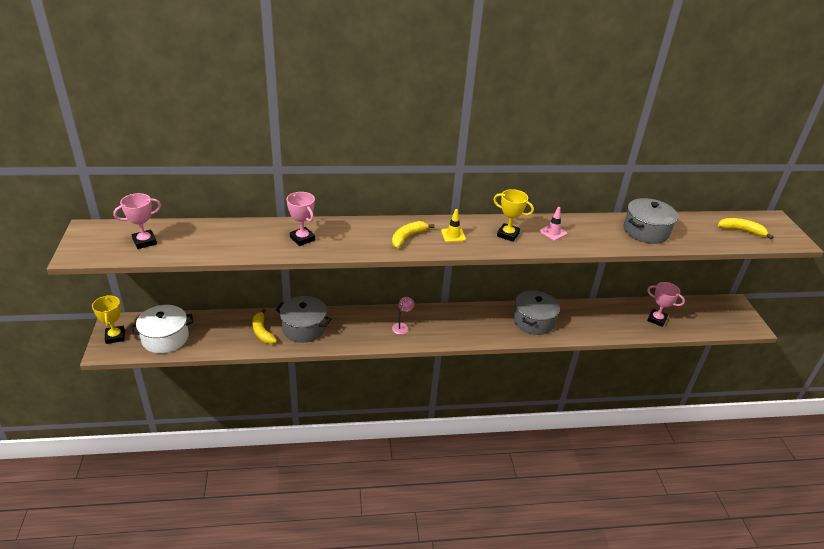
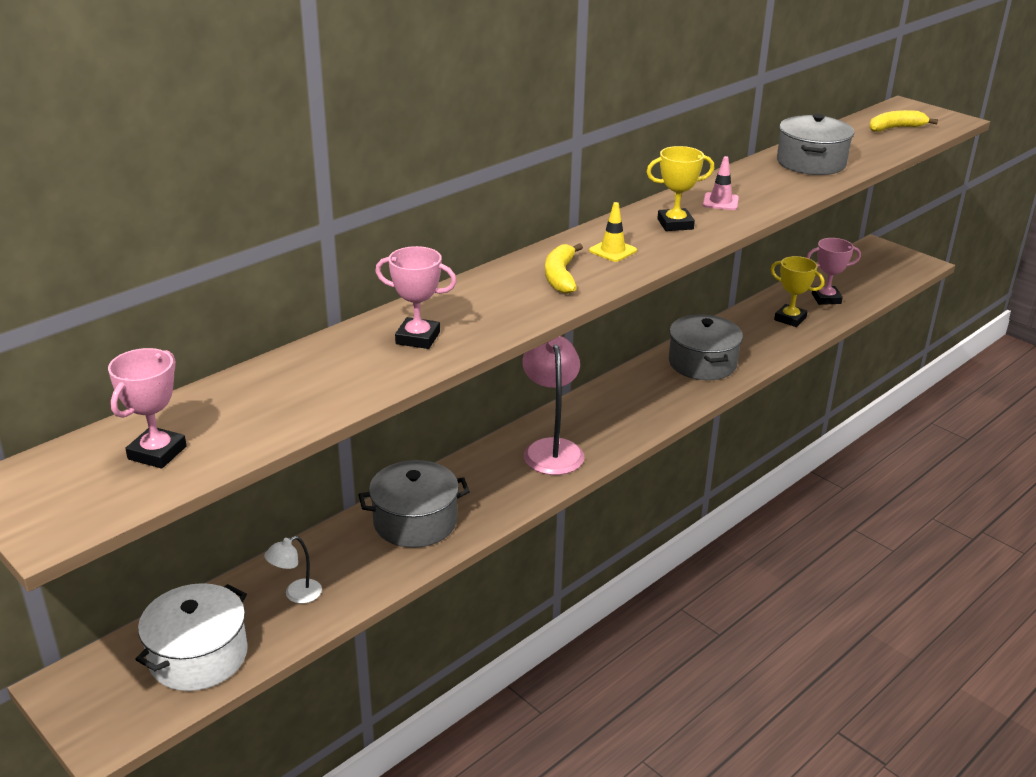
camera: 35 degrees left, 5 degrees down
yellow trophy [92,295,125,344] -> yellow trophy moved to [771,256,825,327]
yellow banana [252,309,277,344] -> none
pink lamp [392,297,414,334] -> pink lamp [523,336,585,475], size x2.00
none -> white lamp [264,536,322,603]

